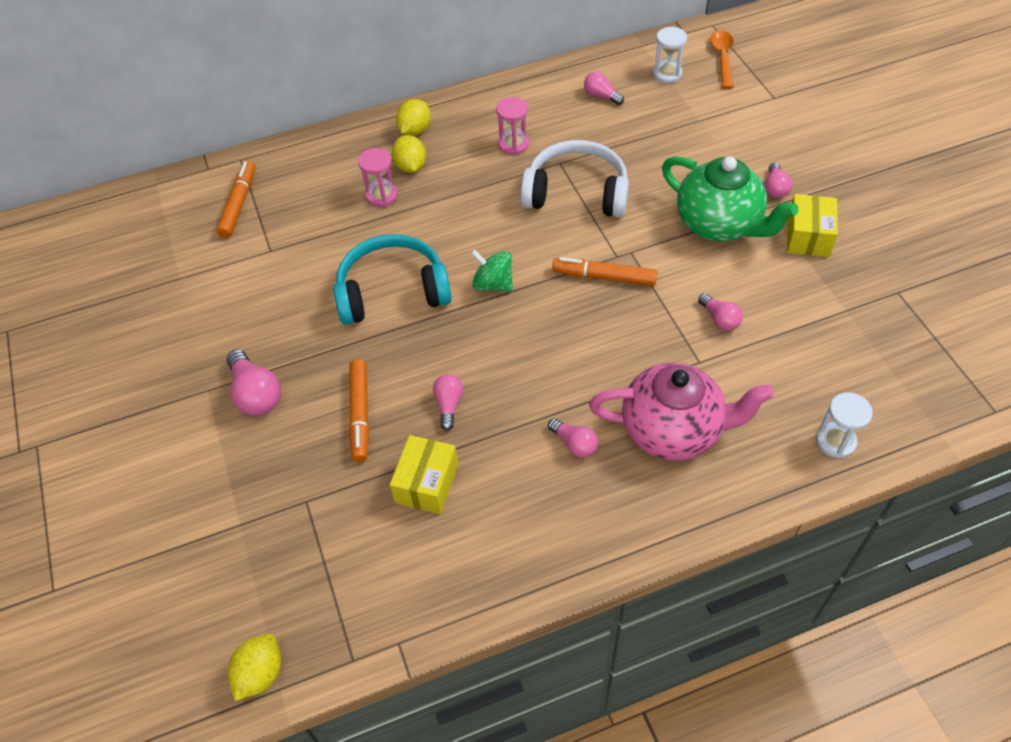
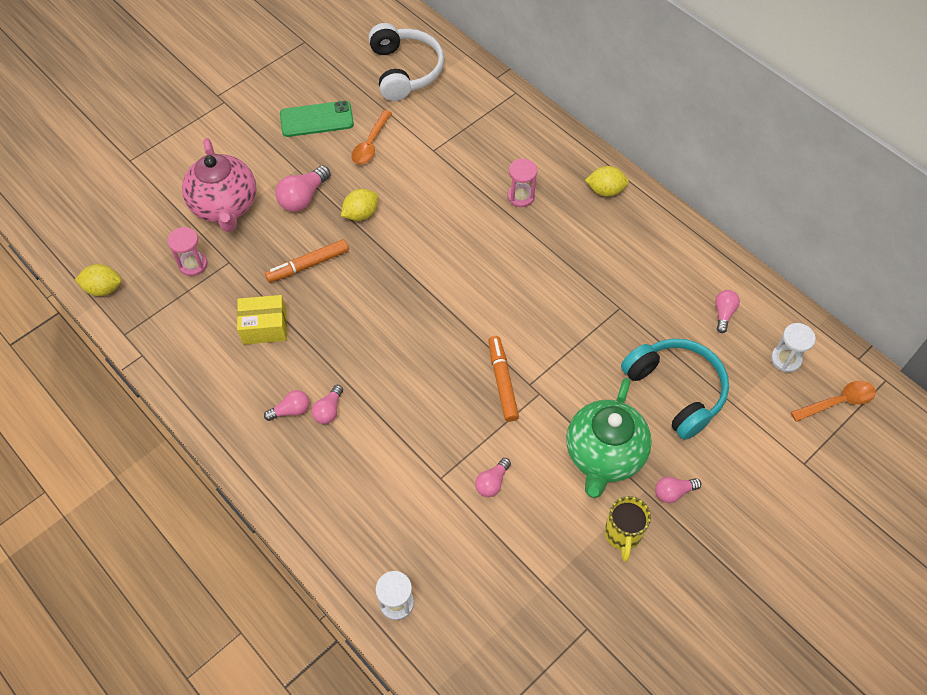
camera: 65 degrees right, 5 degrees up
orange marker [217,161,255,238] -> none
turquoise headphones [334,234,451,325] -> turquoise headphones moved to [621,339,729,440]
yellow lemon [392,135,426,173] -> yellow lemon moved to [341,189,378,221]
pink light bulb [433,374,463,431] -> pink light bulb moved to [264,390,310,421]
green spinning top [470,249,513,292] -> none
pink hourglass [496,97,529,155] -> pink hourglass moved to [168,227,208,276]
white headphones [520,140,629,217] -> white headphones moved to [369,23,444,101]
pink teapot [589,362,774,460] -> pink teapot moved to [182,138,256,232]
yellow box [787,194,838,257] -> yellow mug [605,496,651,562]
none -> green phone [280,101,354,137]
none -> orange spoon [351,110,392,165]

